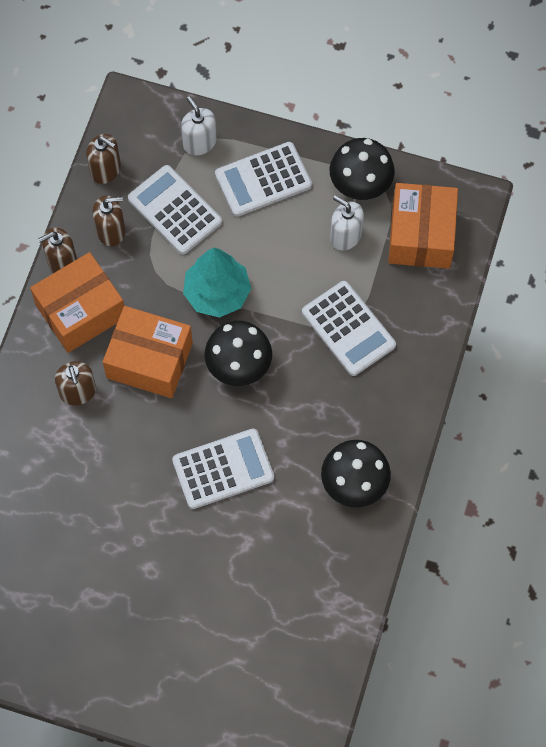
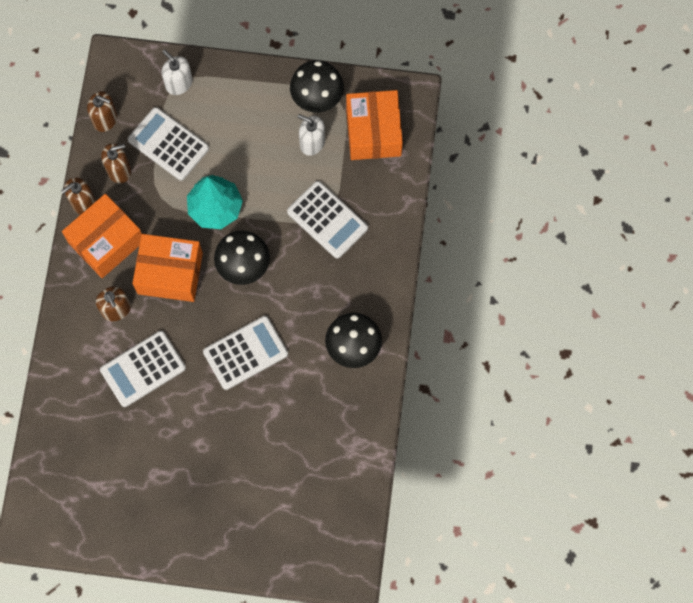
camera: 10 degrees left, 5 degrees up
white calculator [215,142,312,217] -> white calculator moved to [100,331,186,407]

